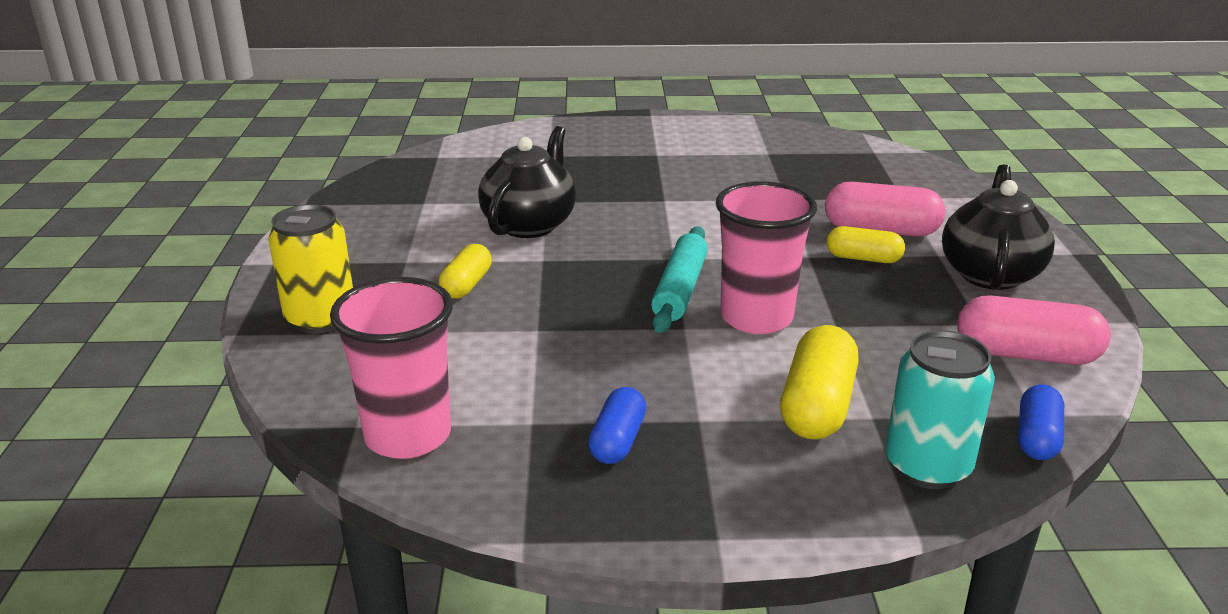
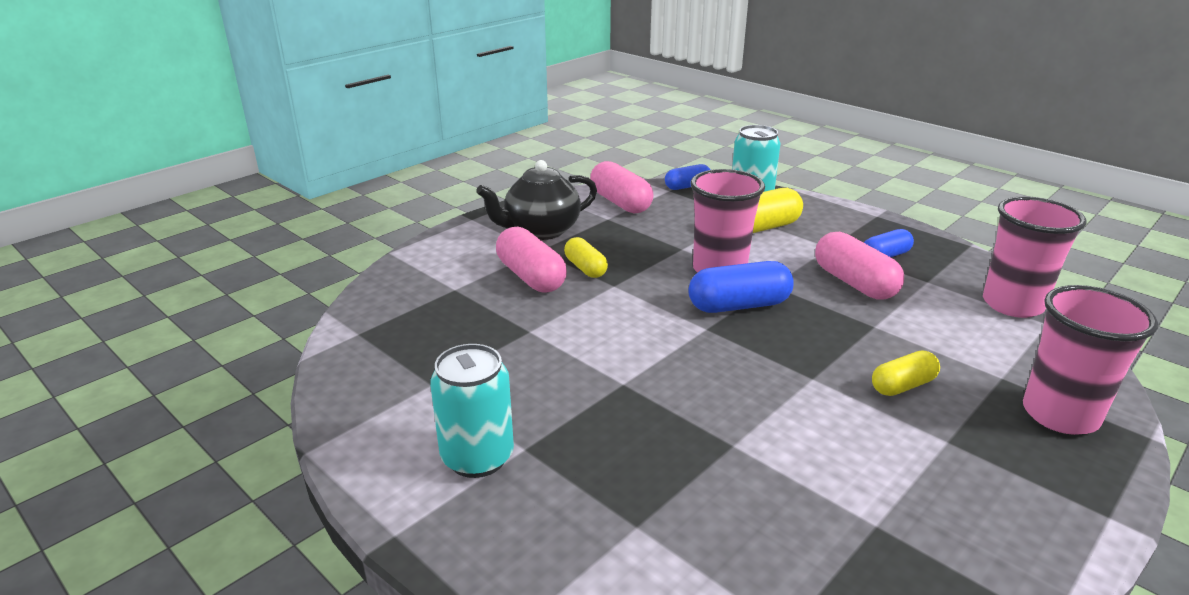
camera: 135 degrees left, 0 degrees up
yellow can [268,204,353,334] -> pink cup [1023,285,1158,435]
black teapot [478,126,576,238] -> none
turquoise rolling pin [651,226,708,333] -> blue capsule [688,261,794,313]
none -> turquoise can [430,344,514,478]
none -> pink capsule [815,232,904,300]

